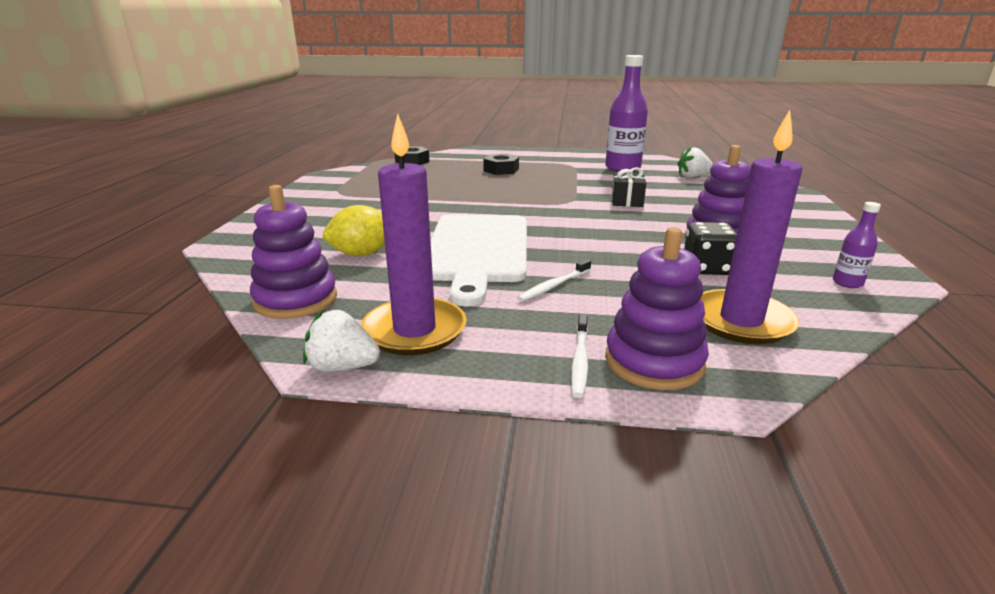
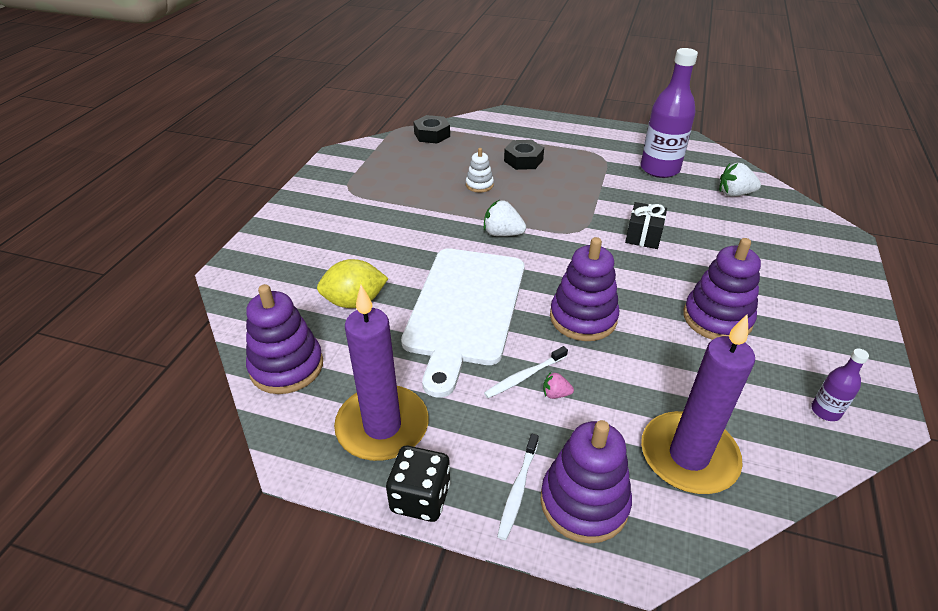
camera: 10 degrees right, 15 degrees up
white strawberry [303,310,380,372] -> white strawberry moved to [484,200,526,236]
black dice [684,222,737,275] -> black dice moved to [386,446,450,522]
none -> white stacking toy [466,148,494,193]
none -> pink strawberry [543,372,574,399]
none -> purple stacking toy [550,237,619,341]

